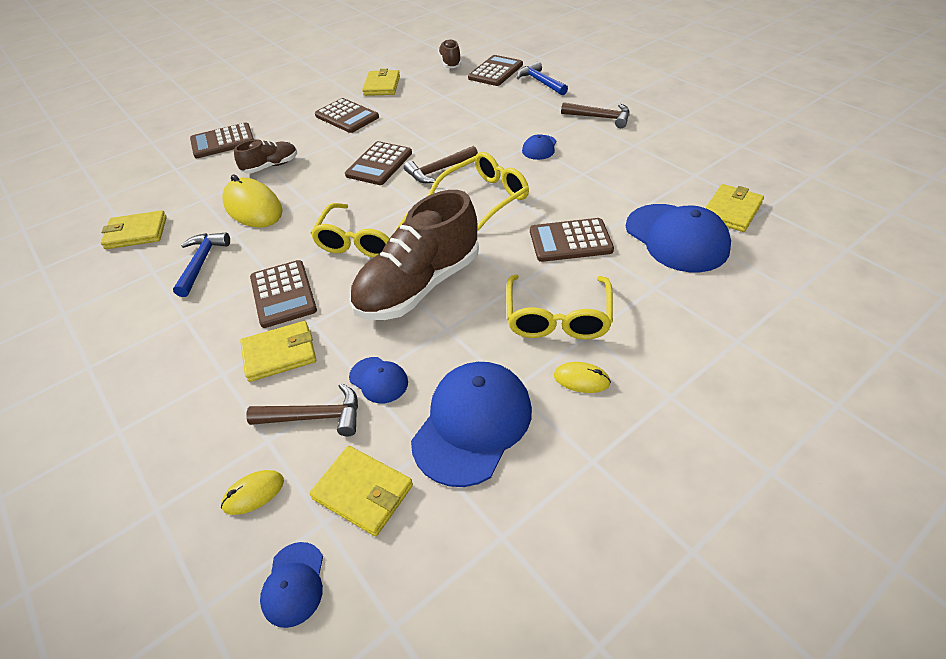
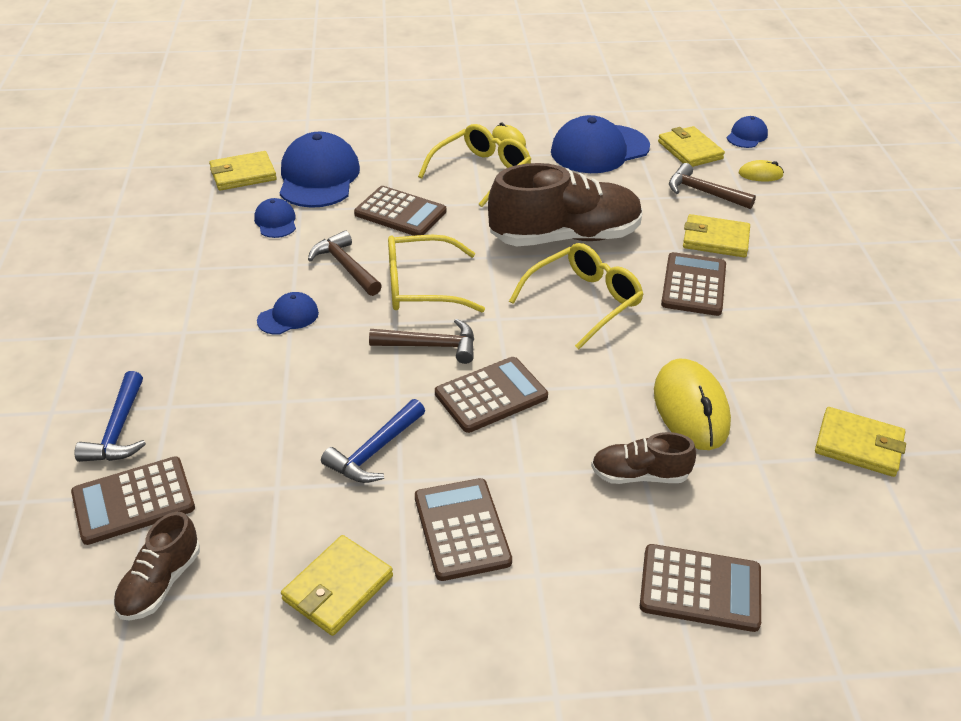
camera: 150 degrees left, 5 degrees down
blue hammer [173,233,230,297] -> blue hammer moved to [321,399,425,483]
blue cap [349,357,408,403] -> blue cap moved to [254,198,296,238]
brown hammer [561,102,629,128] -> brown hammer moved to [308,230,382,296]

